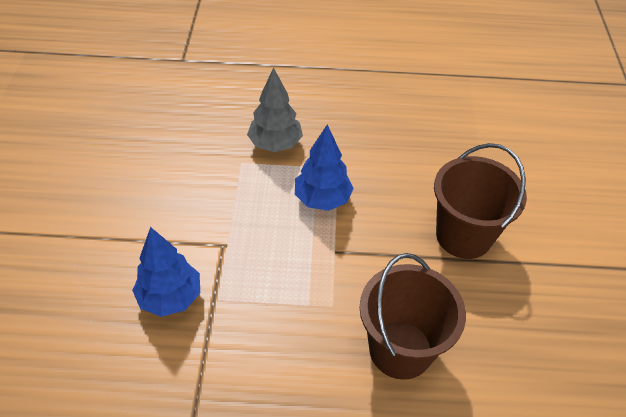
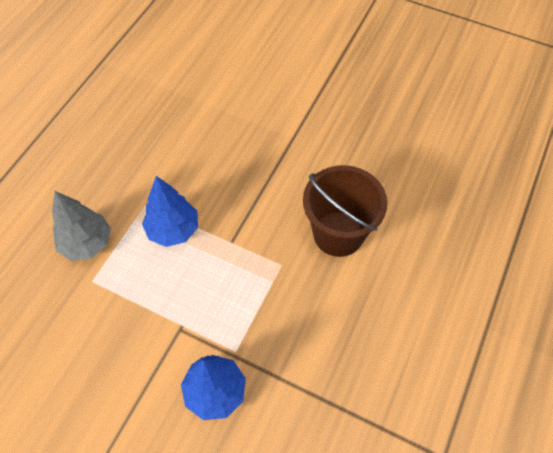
camera: 65 degrees left, 10 degrees up
brown bucket [434,143,527,259] -> none

